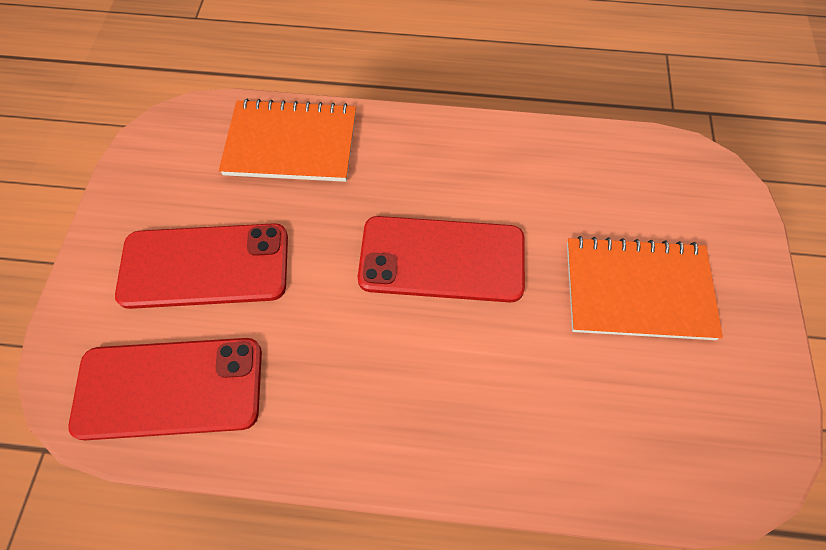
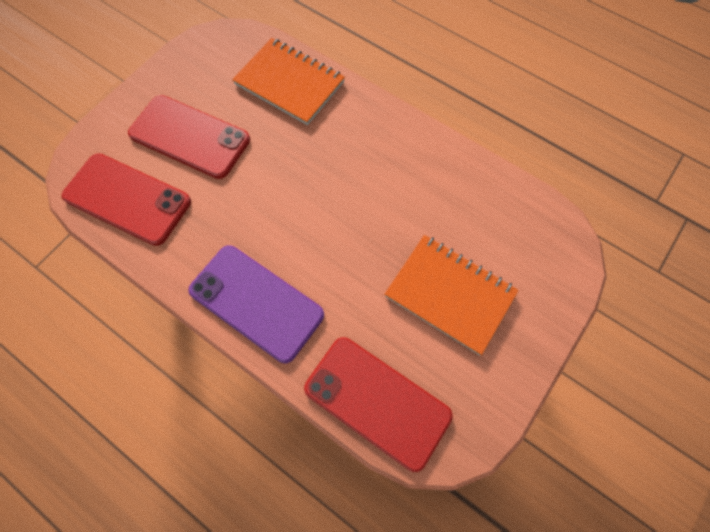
camera: 30 degrees right, 5 degrees up
red phone [358,216,525,302] -> red phone moved to [304,337,453,472]
none -> purple phone [188,245,324,363]

